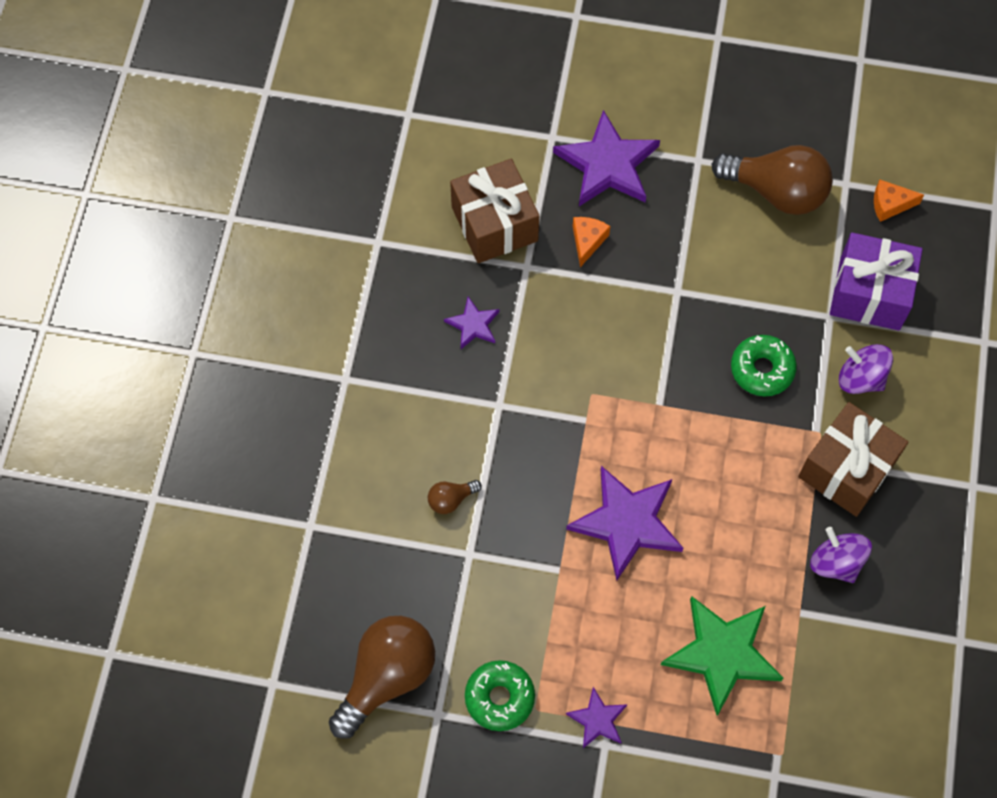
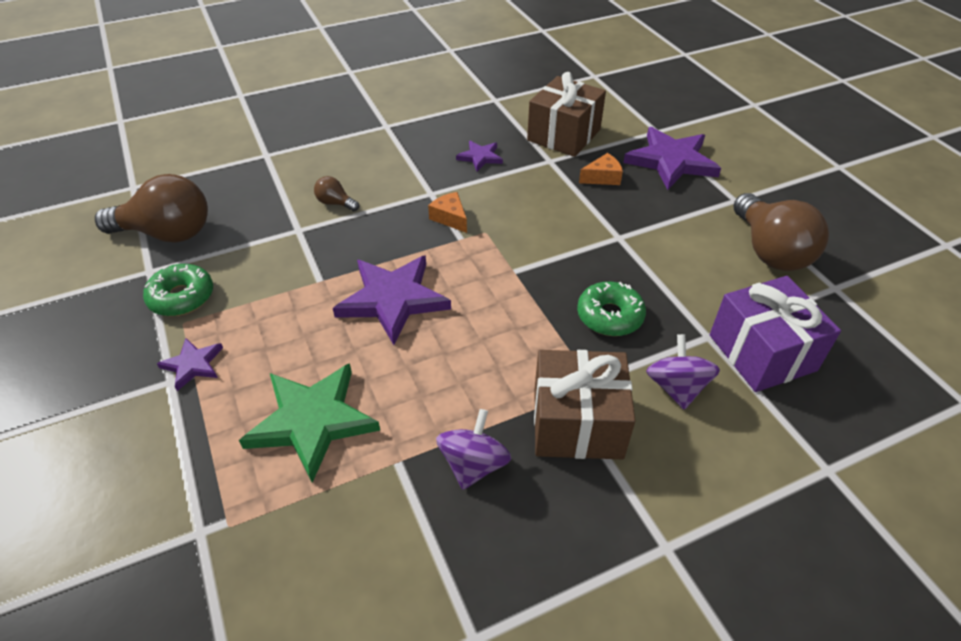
camera: 55 degrees right, 20 degrees down
orange cheese [874,180,924,222] -> orange cheese moved to [428,192,467,233]

